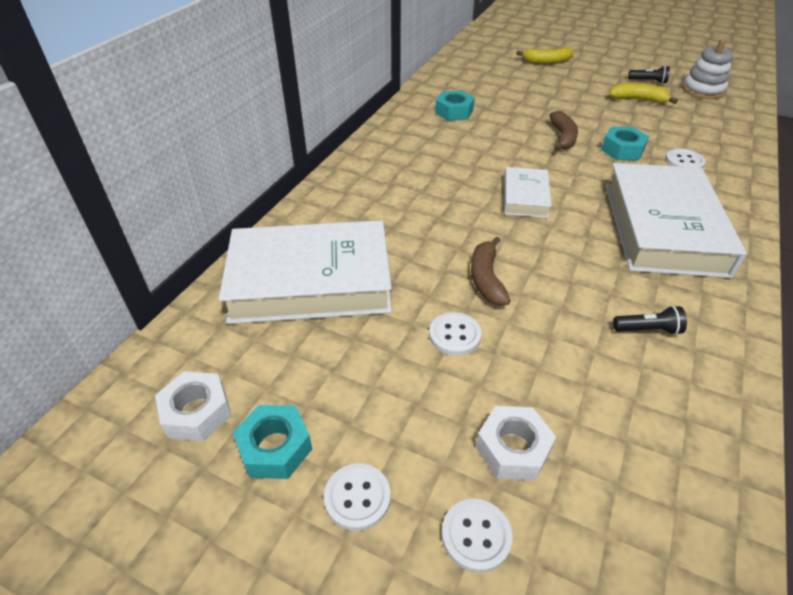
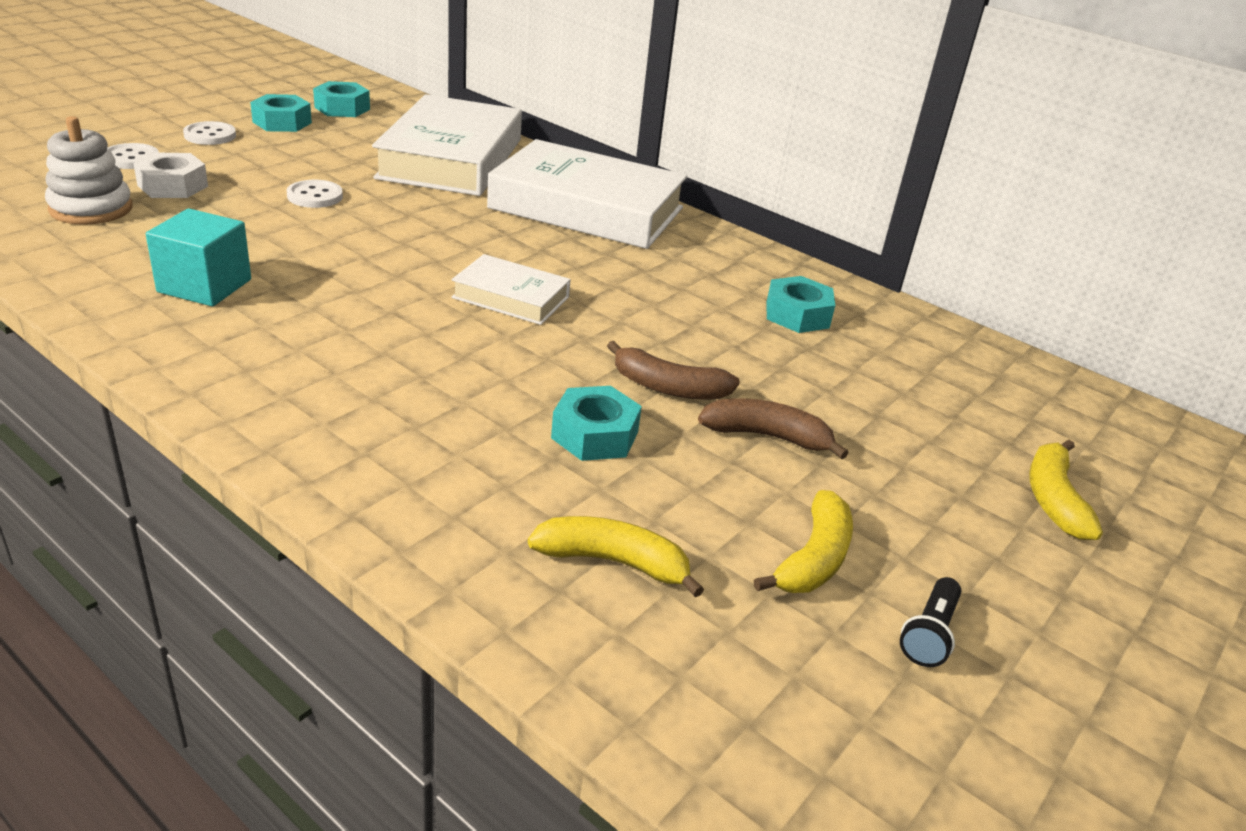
camera: 100 degrees right, 10 degrees down
white nut [155,371,232,441] -> turquoise nut [313,81,370,117]
brown banana [471,237,511,306] -> brown banana moved to [698,398,848,459]
white book [606,163,747,278] -> white book moved to [487,139,687,249]
black flashlight [613,306,687,335] -> turquoise cube [146,208,251,306]
white button [665,148,706,168] -> none
white stacking toy [682,39,733,99] -> white stacking toy moved to [45,116,133,225]
none -> yellow banana [528,516,704,597]

